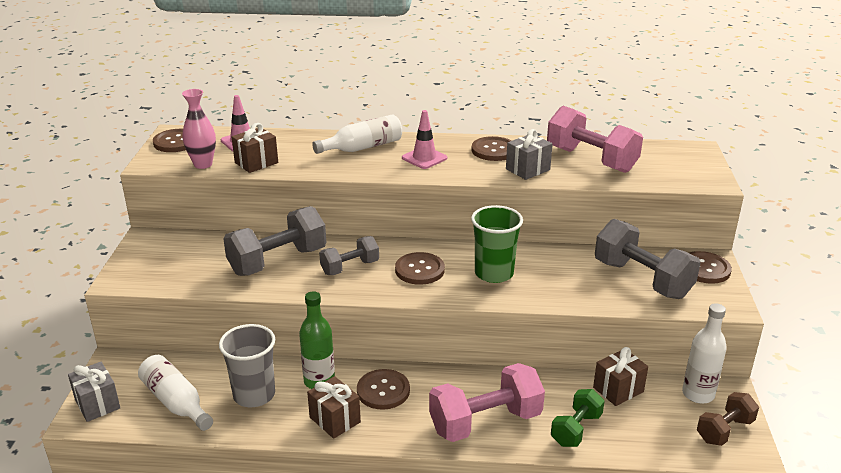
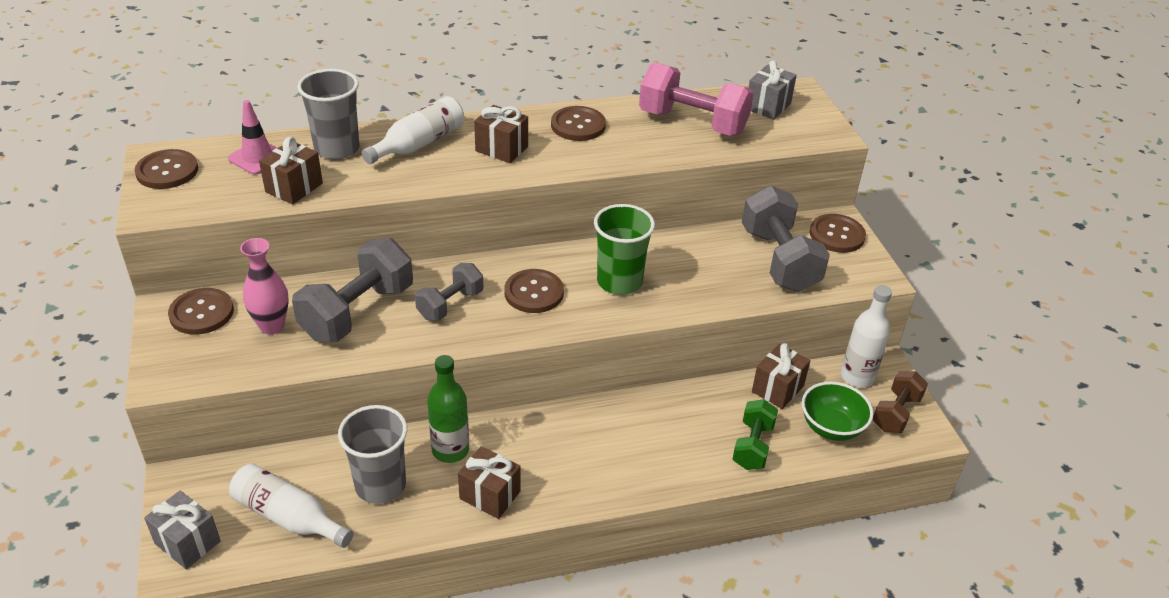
camera: 20 degrees left, 10 degrees up
pink vase [182,89,216,169] -> pink vase moved to [240,238,289,335]
brown button [357,369,410,410] -> brown button moved to [168,288,234,335]
pink traffic cone [402,110,447,169] -> brown gift [474,105,528,163]
pink dumbbell [429,363,545,442] -> none
grey gift [506,129,553,180] -> grey gift moved to [749,60,797,120]
grey dumbbell [595,219,700,299] -> grey dumbbell turned 45 degrees clockwise [742,185,830,292]
none -> grey cup [297,69,359,159]
none -> green bowl [802,382,874,441]

